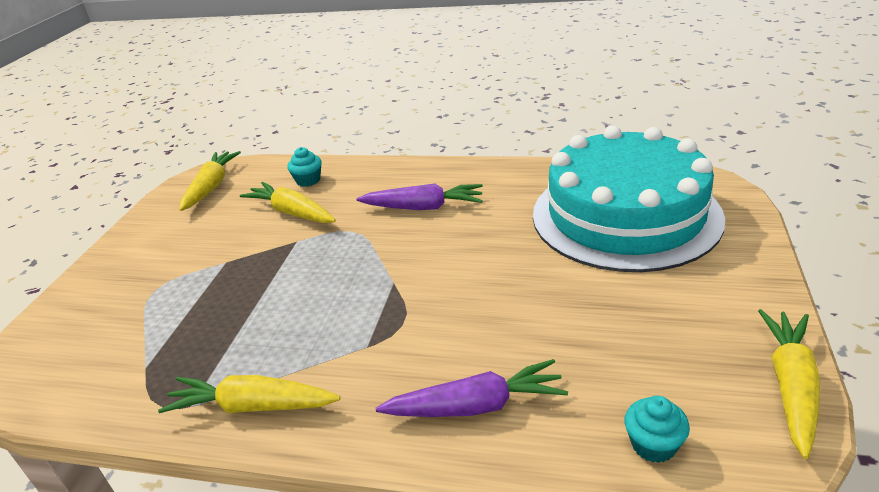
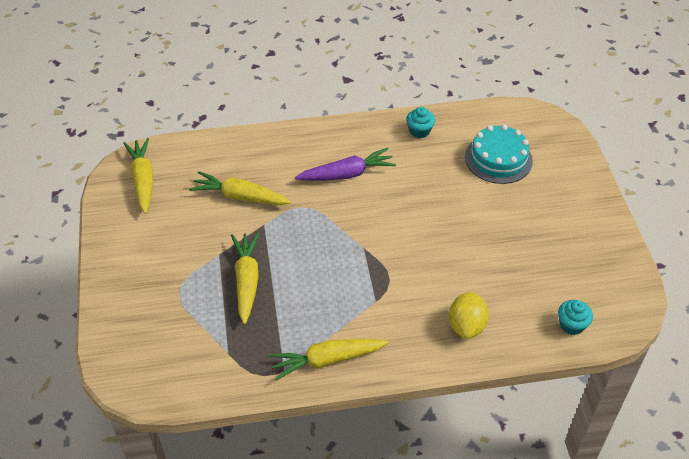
camera: 25 degrees left, 15 degrees up
turquoise cupcake [287,147,322,187] -> turquoise cupcake moved to [406,107,435,138]
purple carrot [376,359,568,417] -> yellow lemon [449,291,489,339]
turquoise cake [533,126,725,272] -> turquoise cake [465,124,533,184], size x0.50
yellow carrot [758,309,820,459] -> yellow carrot moved to [231,233,259,324]

